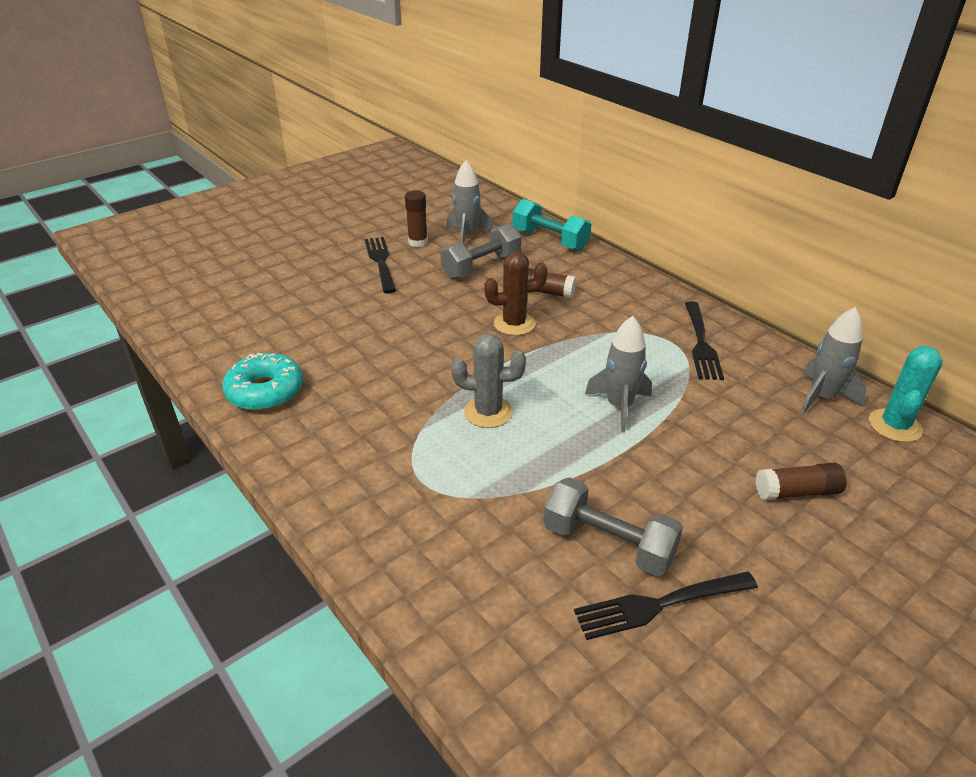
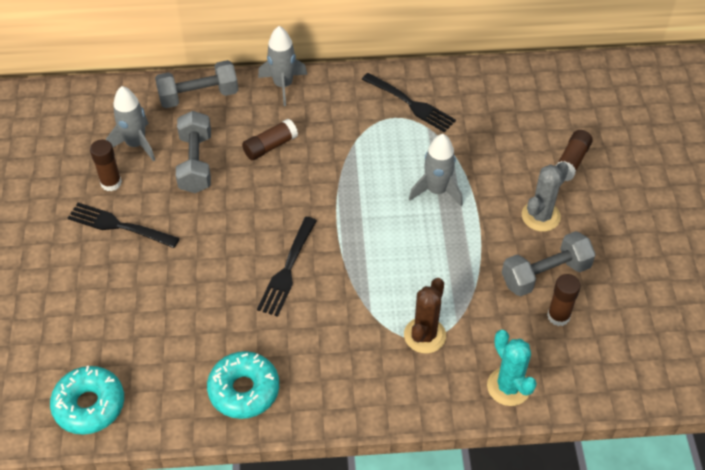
camera: 55 degrees left, 15 degrees up
grey cactus [451,333,526,428] -> grey cactus moved to [522,162,569,232]
brown cactus [484,251,548,336] -> brown cactus moved to [404,278,446,353]
turquoise dumbbell [512,199,591,251] -> grey dumbbell [155,60,239,108]
black fork [574,572,758,640] -> black fork moved to [257,217,317,317]
grey rocket [800,307,866,414] -> grey rocket moved to [258,26,307,106]
turquoise cactus [869,346,943,442] -> turquoise cactus moved to [487,330,537,406]
none -> turquoise donut [50,366,124,435]
none -> brown glue stick [547,274,581,326]

